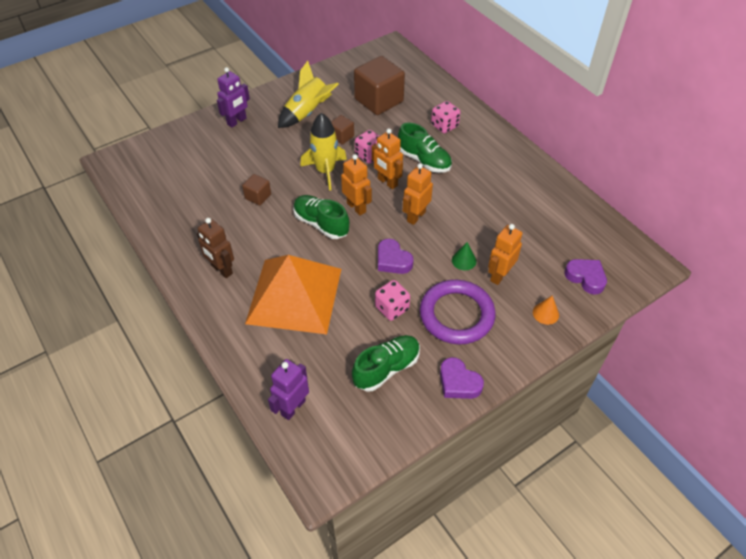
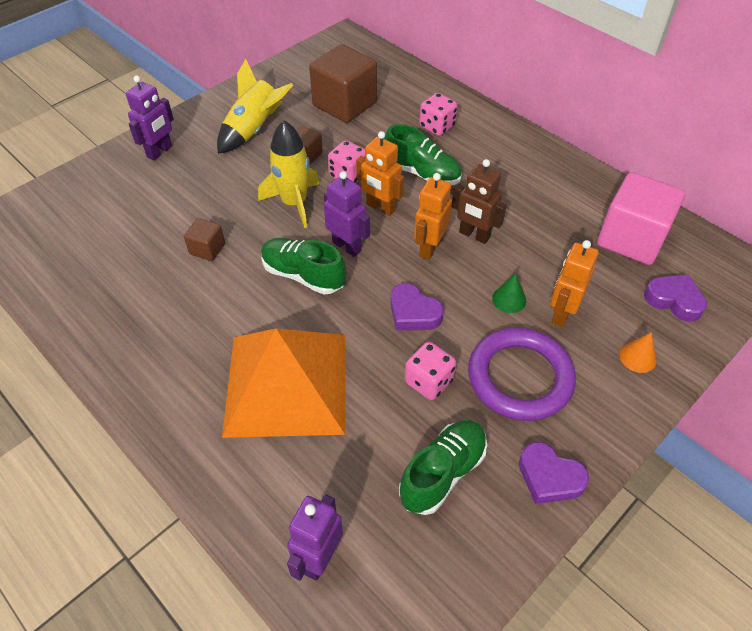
camera: 10 degrees left, 0 degrees up
brown robot [197,218,234,278] -> brown robot moved to [452,159,507,244]
orange robot [341,154,372,216] -> purple robot [324,171,370,257]
none -> pink cube [597,172,685,265]

